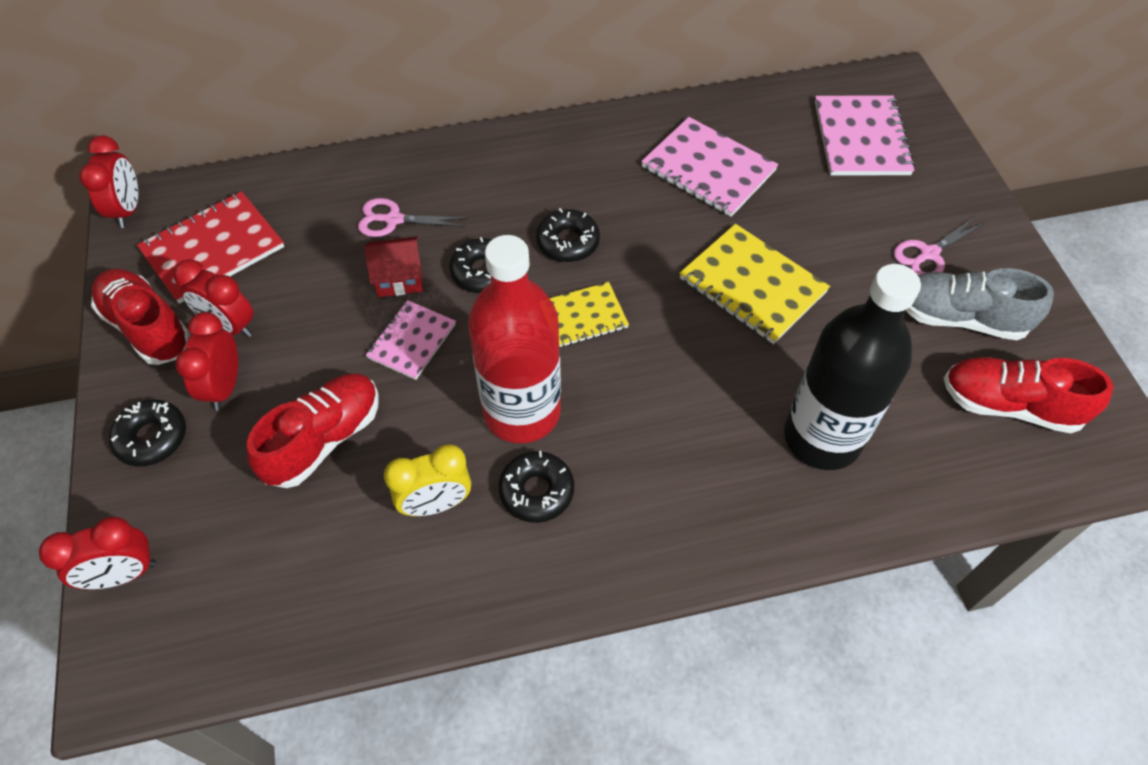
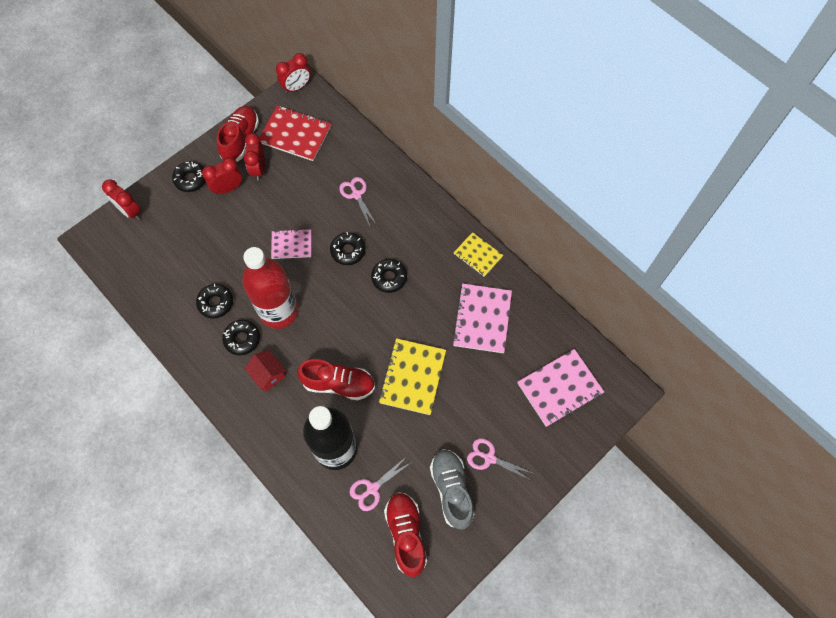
camera: 60 degrees right, 10 degrees up
red shoe [247,374,379,488] -> red shoe moved to [297,359,375,400]
red house [364,236,423,297] -> red house moved to [244,350,287,391]
yellow clock [384,444,471,516] -> black donut [196,284,233,319]
yellow notebook [550,282,629,347] -> yellow notebook moved to [454,232,503,277]
none -> pink scissors [349,456,412,511]

